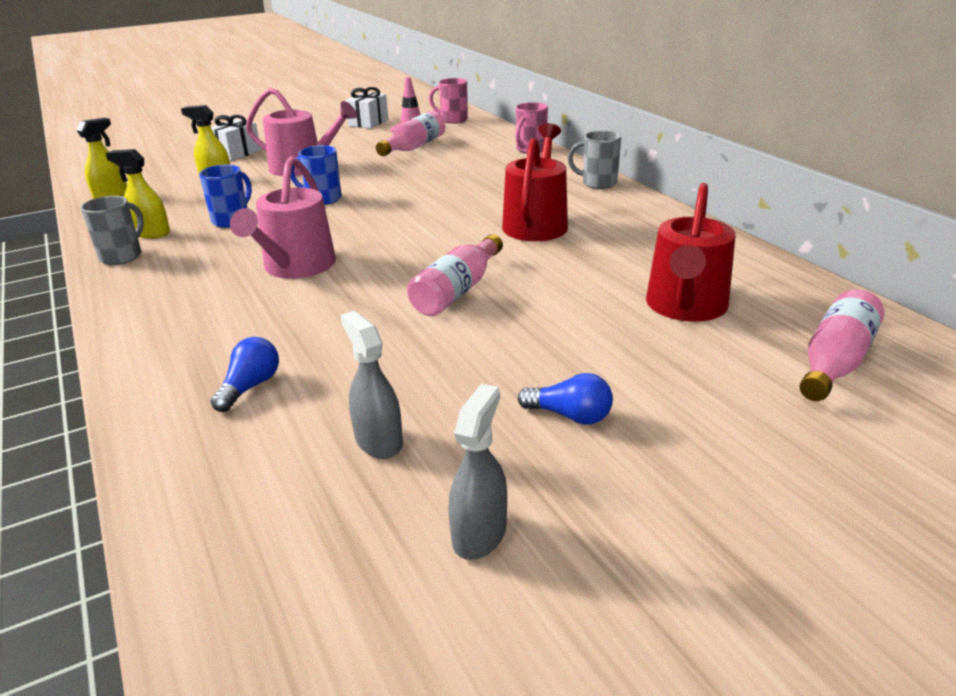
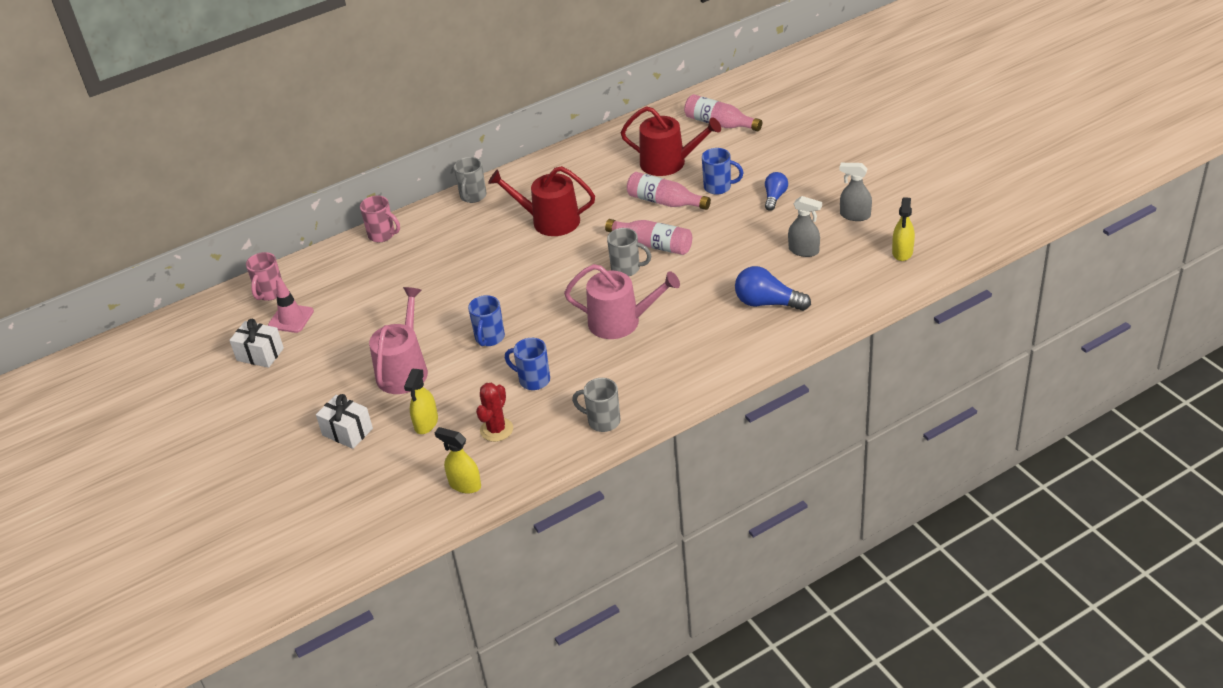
camera: 90 degrees left, 10 degrees up
yellow spray bottle [106,149,170,238] -> yellow spray bottle moved to [892,197,915,261]
blue light bulb [211,337,279,412] -> blue light bulb [735,266,811,311], size x1.57
grey spray bottle [340,311,403,459] -> grey spray bottle turned 120 degrees counterclockwise [788,196,822,257]
pink bottle [376,110,445,156] -> pink bottle moved to [627,172,711,210]
none -> red cactus [476,383,513,442]
none -> grey mug [607,228,651,276]
none -> blue mug [702,148,744,195]

